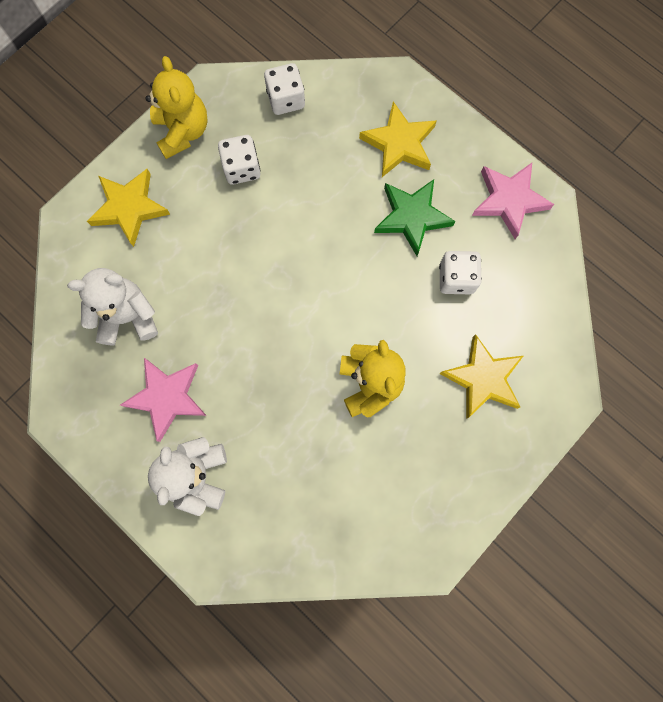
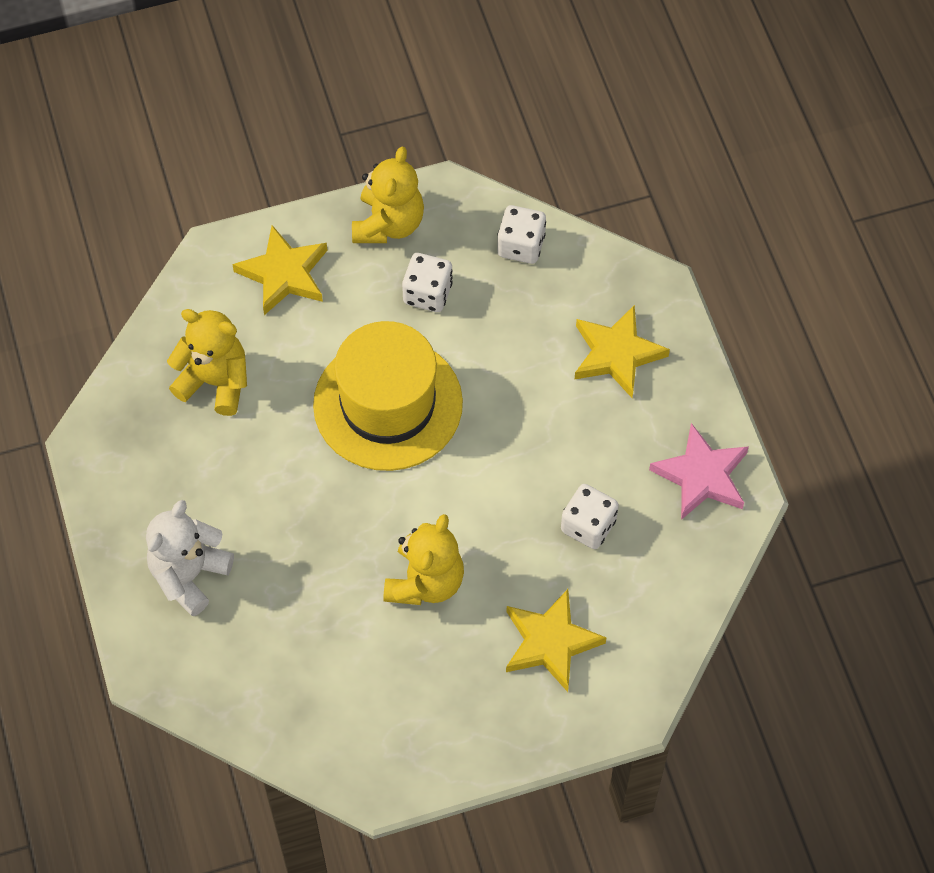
camera: 30 degrees right, 15 degrees down
white teddy bear [67,268,158,345] -> yellow teddy bear [167,309,247,416]
pink star [120,358,207,442] -> none
green star [374,179,455,256] -> none
none -> yellow hat [313,321,463,471]

